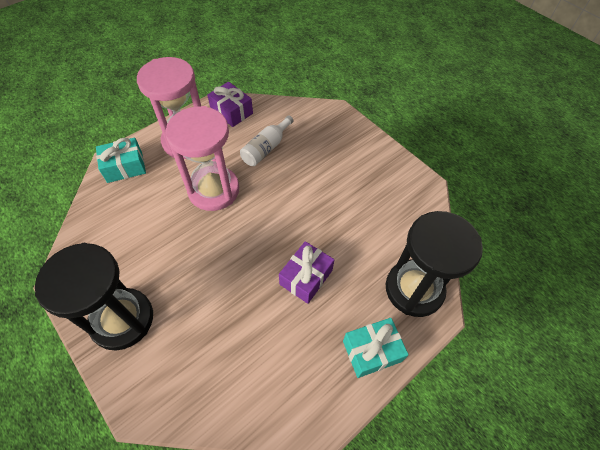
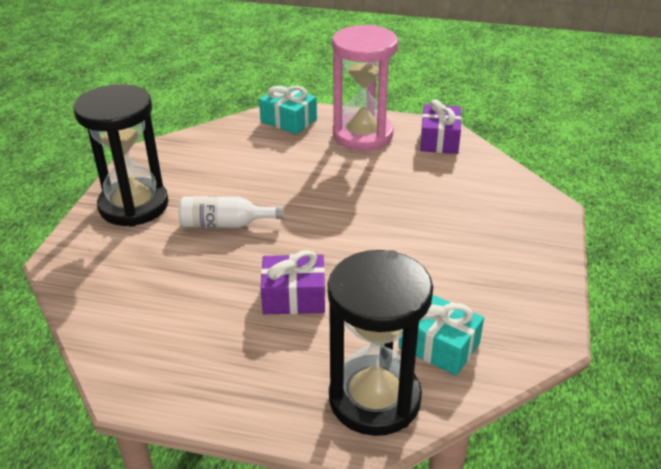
camera: 55 degrees right, 20 degrees down
pink hourglass [165,106,239,211] -> none
white bottle [240,115,294,166] -> white bottle moved to [179,196,284,228]
turquoise gift [343,318,409,378] -> turquoise gift moved to [398,295,484,376]

